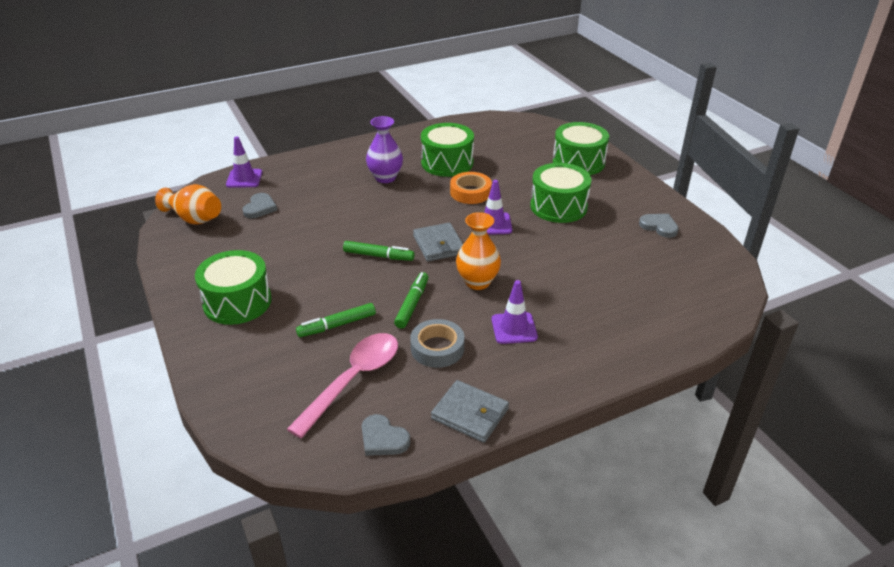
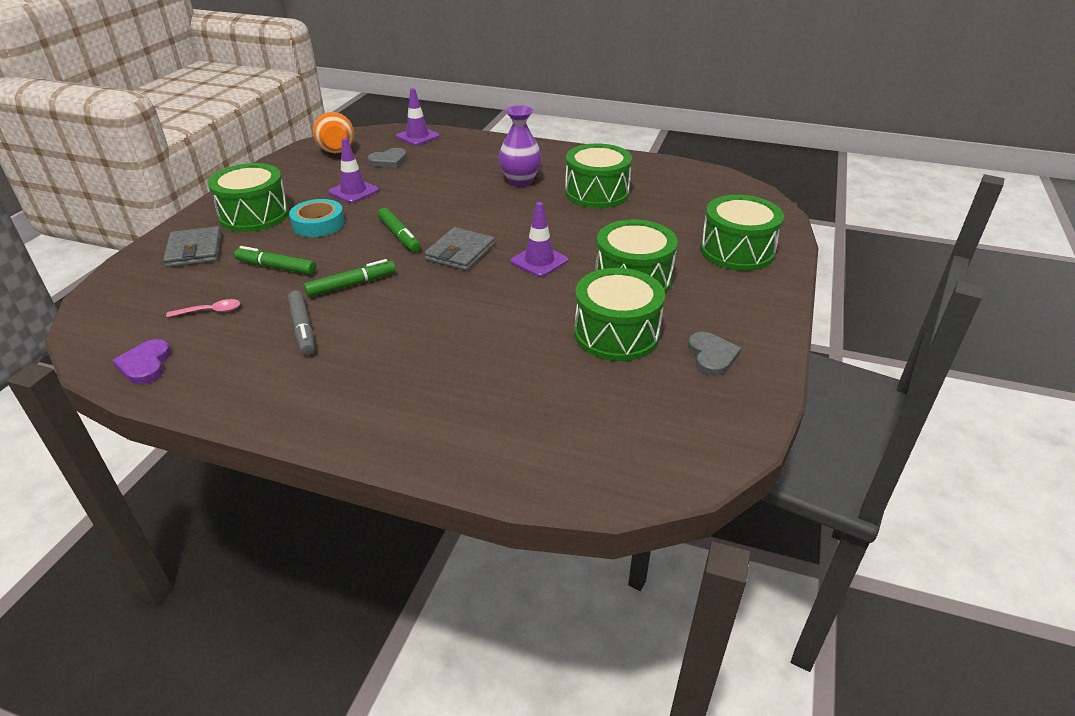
camera: 45 degrees right, 0 degrees up
pink spoon [287,333,398,438] -> pink spoon [166,299,240,317], size x0.43
grey heart [362,414,410,456] -> purple heart [112,339,171,384]
grey tape [410,319,464,368] -> grey marker [288,290,315,355]
grey wallet [431,380,509,443] -> grey wallet moved to [163,226,222,268]
orange tape [450,172,492,204] -> none
orange vase [456,212,501,290] -> none
purple traffic cone [492,280,538,344] -> purple traffic cone moved to [329,138,379,203]
none -> turquoise tape [289,199,345,237]
none -> green drum [574,268,665,361]

